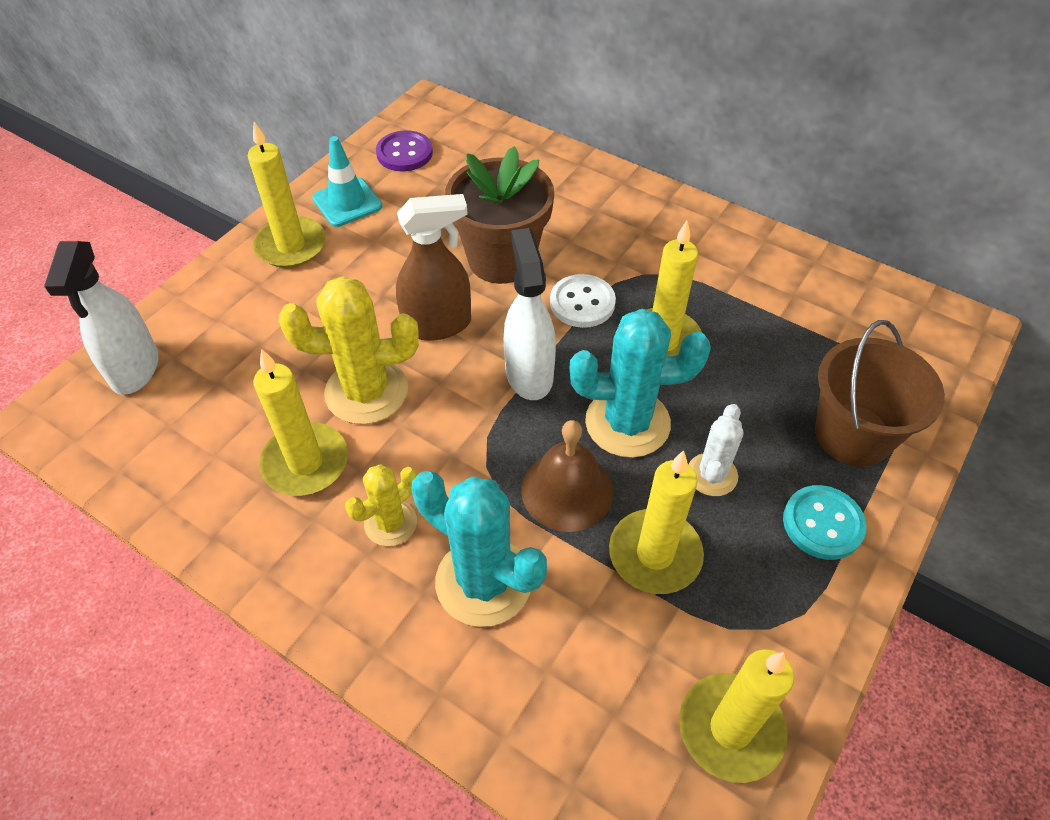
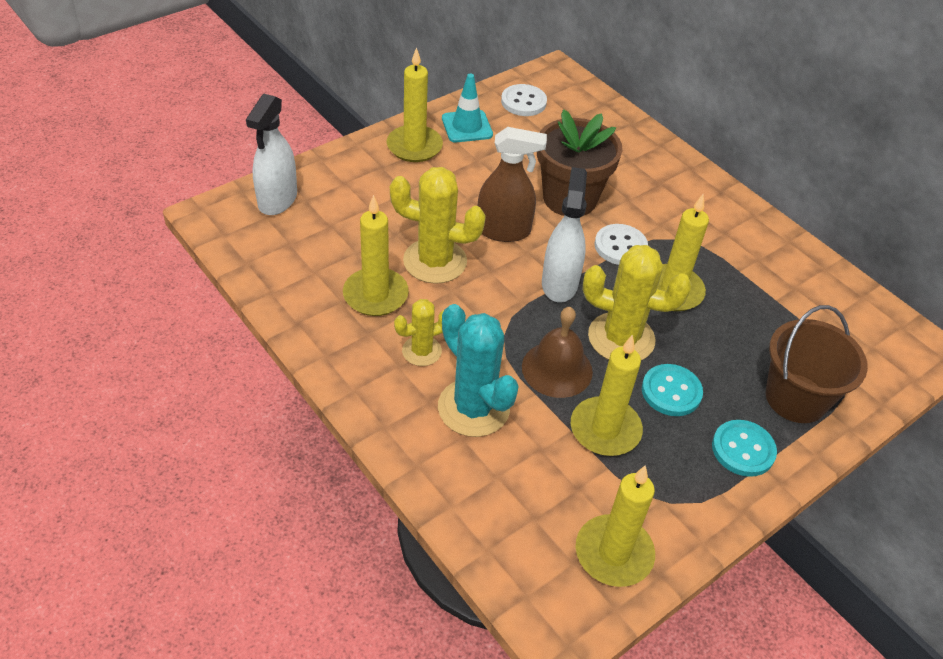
camera: 15 degrees right, 5 degrees down
purple button [376,130,433,171] -> white button [501,84,547,116]
turquoise cactus [570,309,711,458] -> yellow cactus [583,245,692,360]
white cactus [689,404,743,496] -> turquoise button [642,364,703,416]

